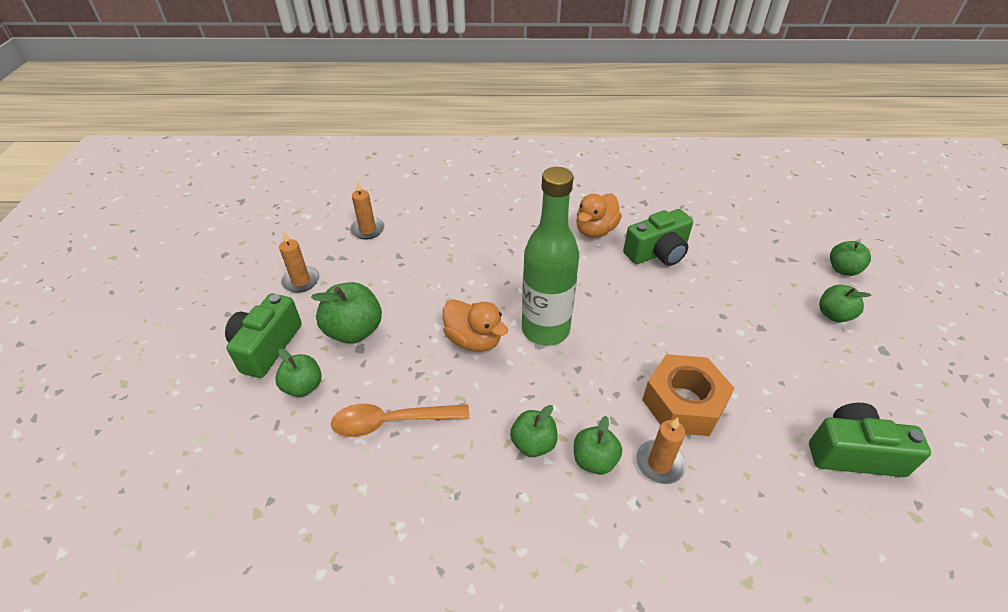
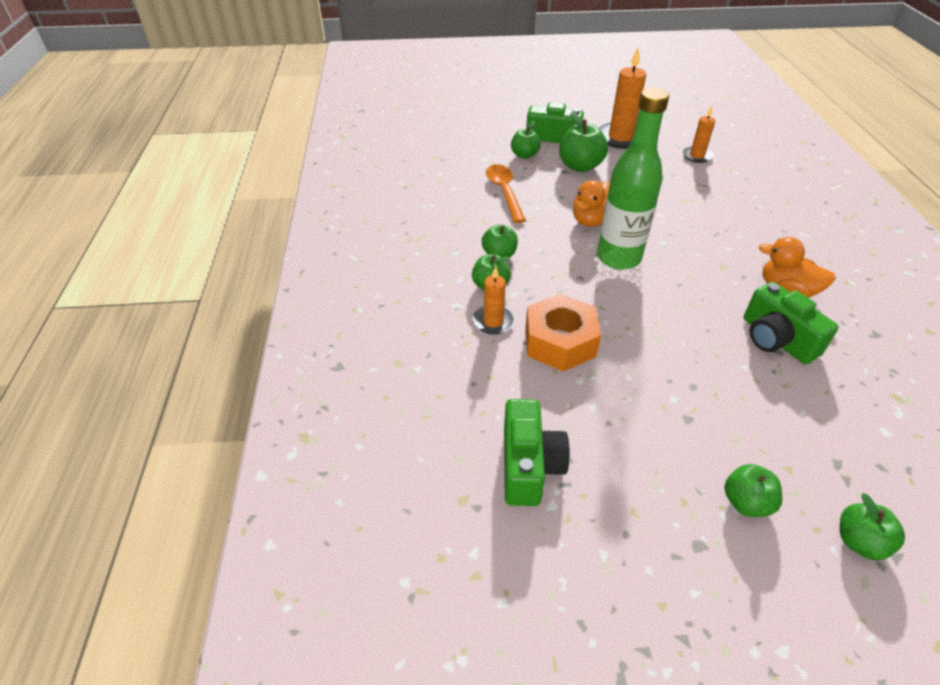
camera: 85 degrees right, 0 degrees up
orange candle [279,231,319,293] -> orange candle [598,48,646,149], size x1.75

